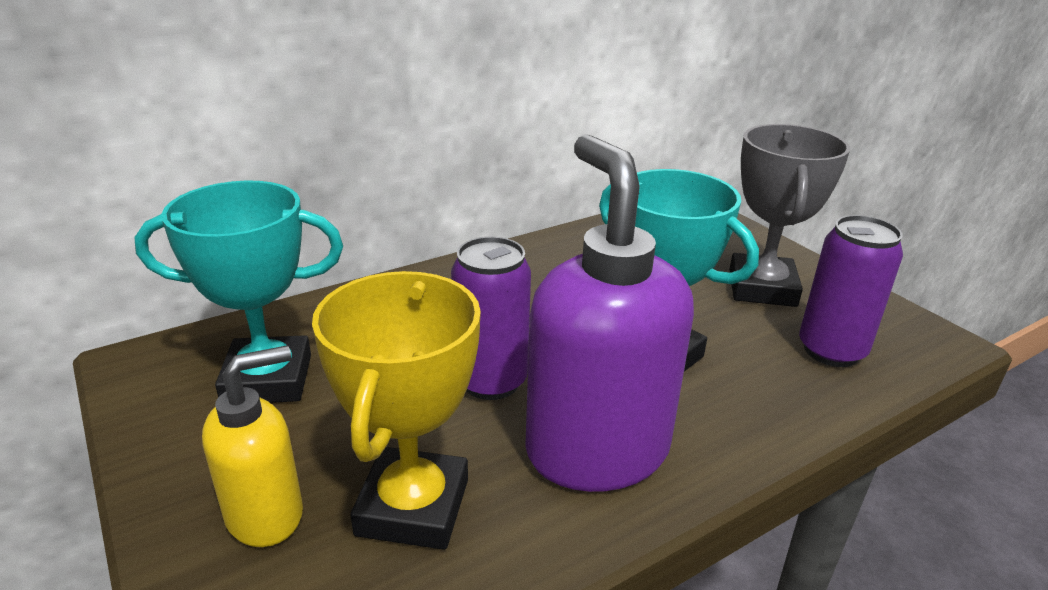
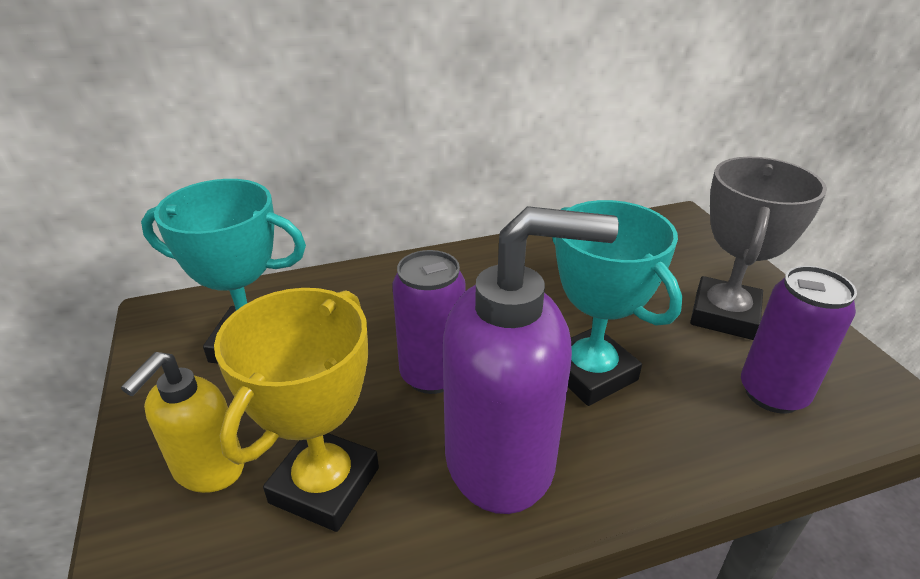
camera: 15 degrees right, 5 degrees up
yellow soap dispenser [202,345,303,547] -> yellow soap dispenser turned 135 degrees clockwise [121,352,244,493]
purple soap dispenser [525,134,694,492] -> purple soap dispenser turned 90 degrees clockwise [443,206,619,514]

